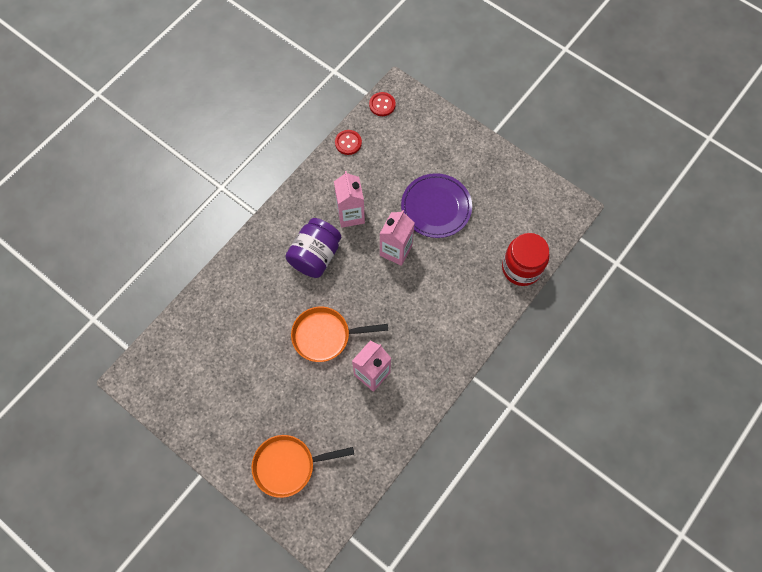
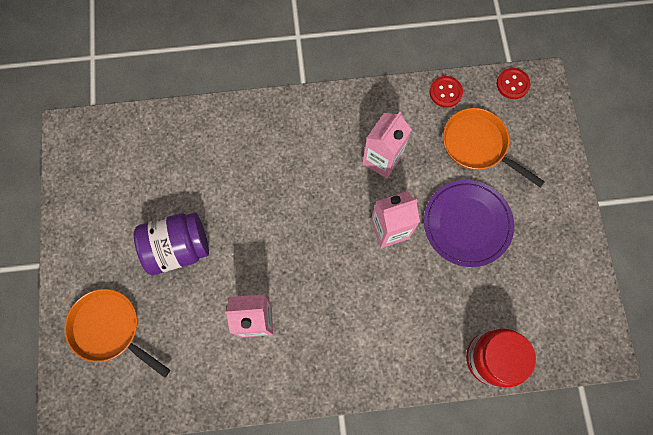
camera: 45 degrees right, 5 degrees up
purple jar [285,218,341,278] -> purple jar moved to [134,213,209,275]
orange pan [291,307,388,362] -> orange pan moved to [443,108,545,187]

